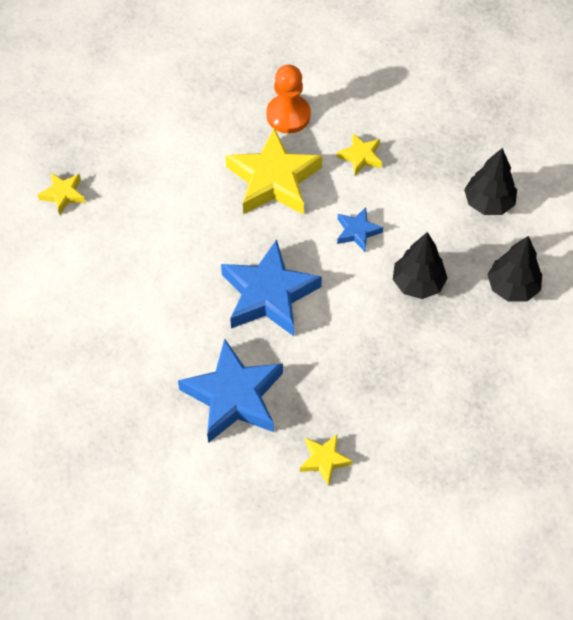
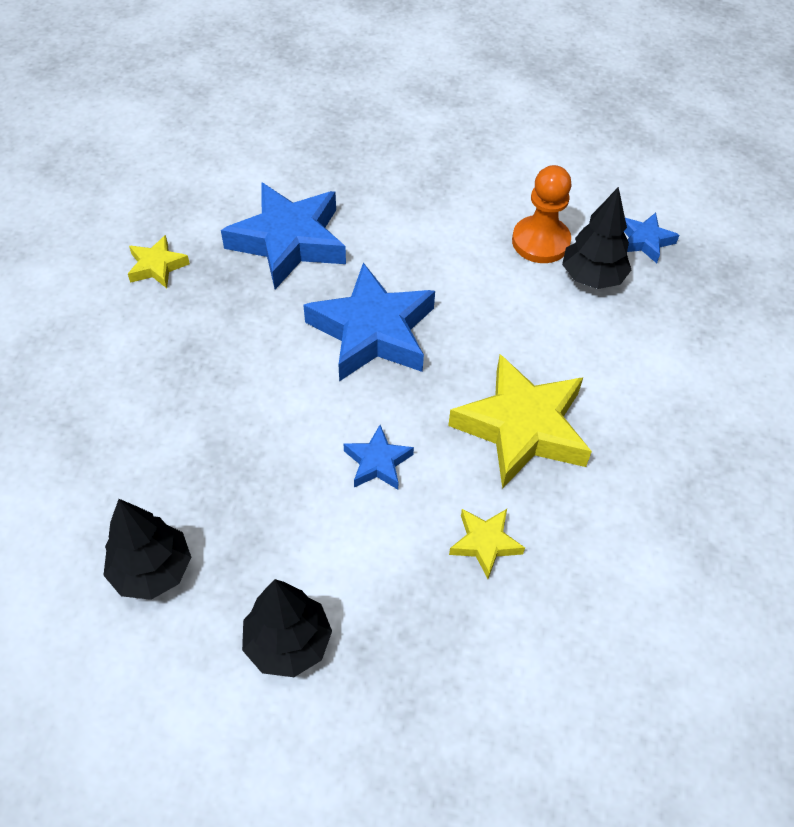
camera: 125 degrees right, 5 degrees down
yellow star [37,173,86,215] -> blue star [624,213,679,263]
orange pawn [266,65,311,133] -> orange pawn moved to [512,165,572,263]
black tree [393,232,448,299] -> black tree moved to [562,187,631,289]

